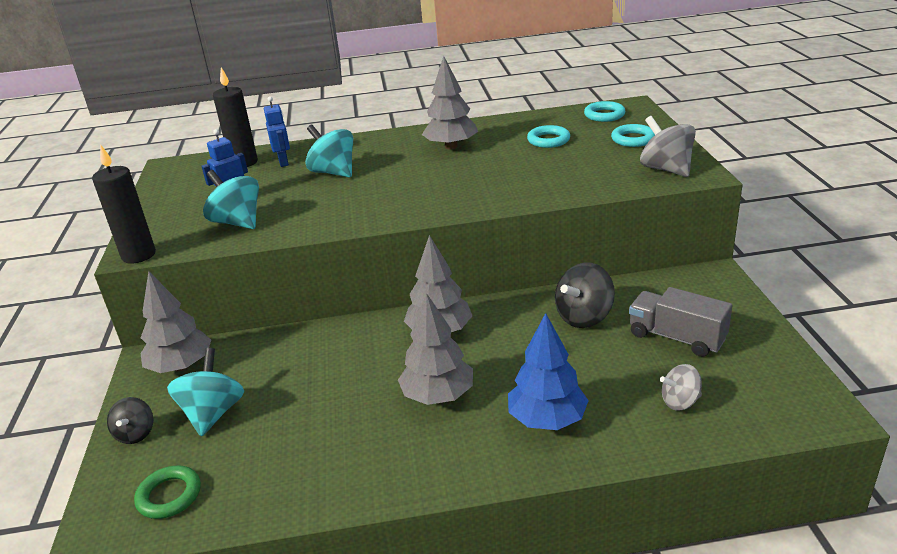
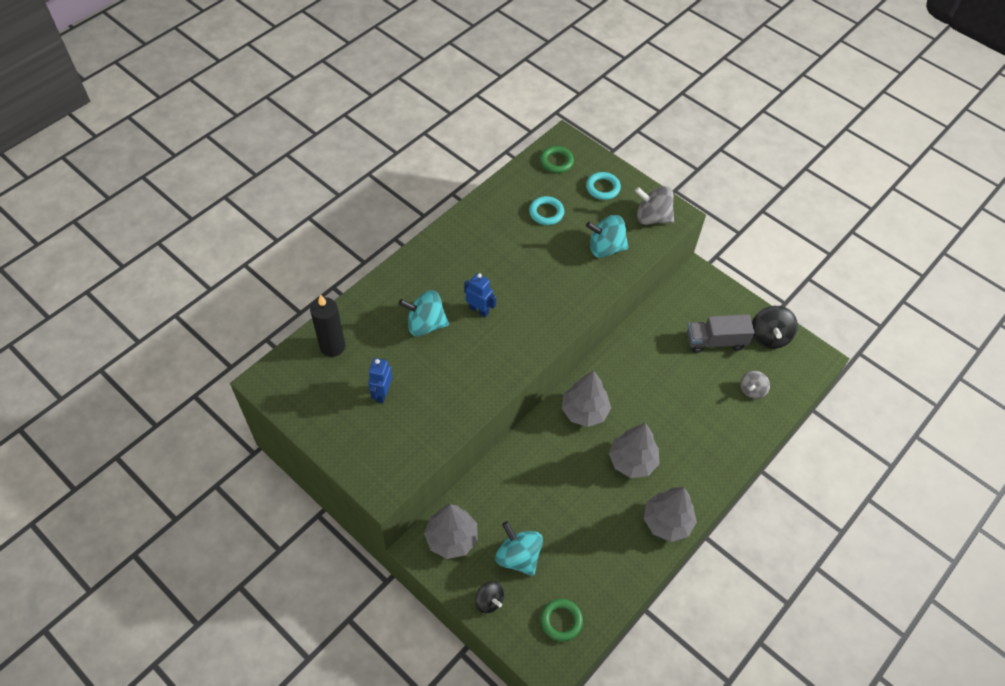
camera: 45 degrees left, 25 degrees up
black candle [92,144,156,263] -> none
turquoise spinning top [203,170,259,229] -> turquoise spinning top moved to [586,215,629,258]
blue robot [264,96,290,167] -> blue robot moved to [464,273,496,317]
grey tree [422,56,478,150] -> grey tree moved to [643,487,697,542]
blue tree [508,313,589,430] -> none
black spinning top [555,262,615,328] -> black spinning top moved to [752,306,798,349]
turquoise ring [584,101,625,122] -> green ring [540,146,574,173]

